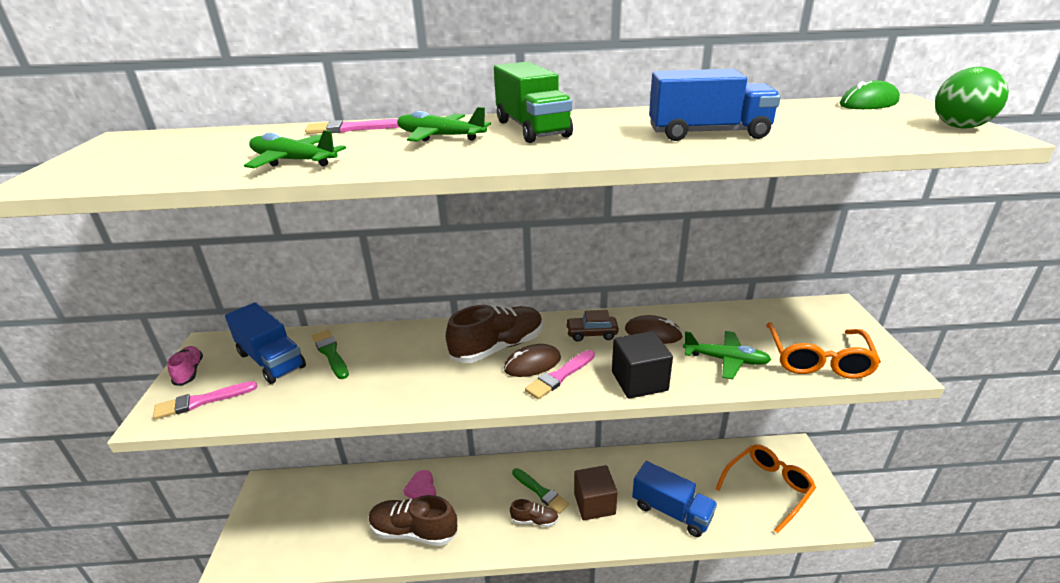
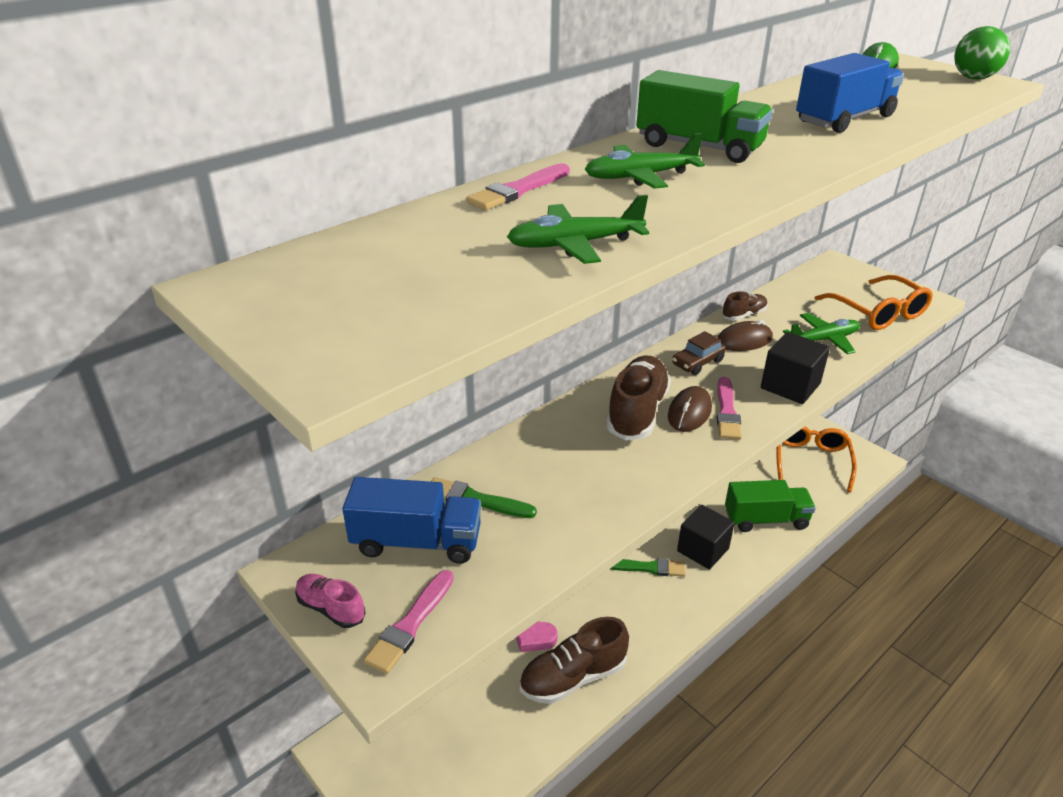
camera: 40 degrees left, 5 degrees up
brown shoe [510,499,559,527] -> brown shoe moved to [722,292,768,320]
brown cube [574,465,618,520] -> black cube [677,505,735,569]
blue truck [632,461,717,537] -> green truck [725,480,816,532]

